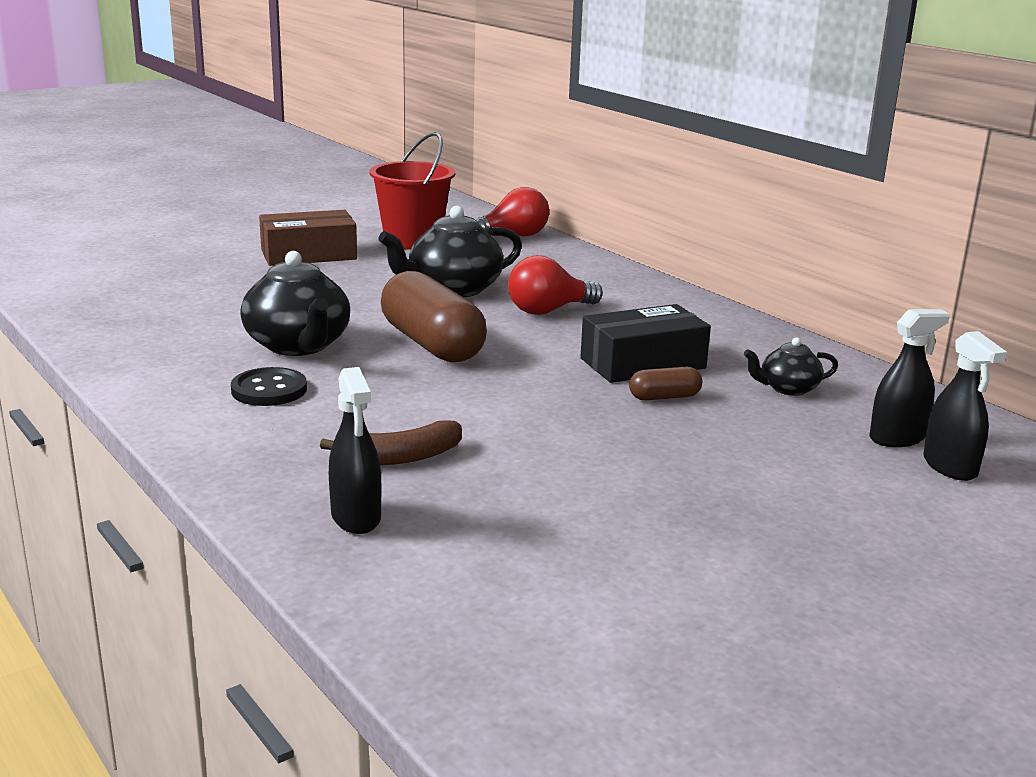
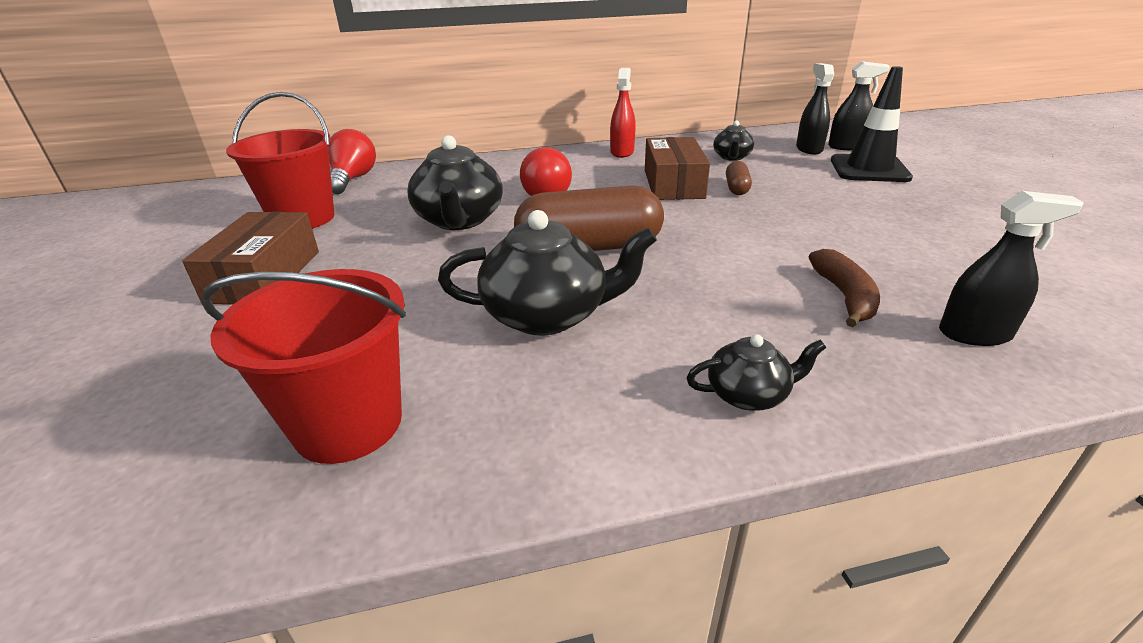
camera: 65 degrees left, 10 degrees up
black button [231,367,307,406] -> none
black box [581,304,711,383] -> brown box [645,137,710,200]
none -> red bucket [201,269,406,464]
none -> red spray bottle [610,68,636,158]
none -> black teapot [686,334,826,411]
none -> black traffic cone [831,66,913,182]

